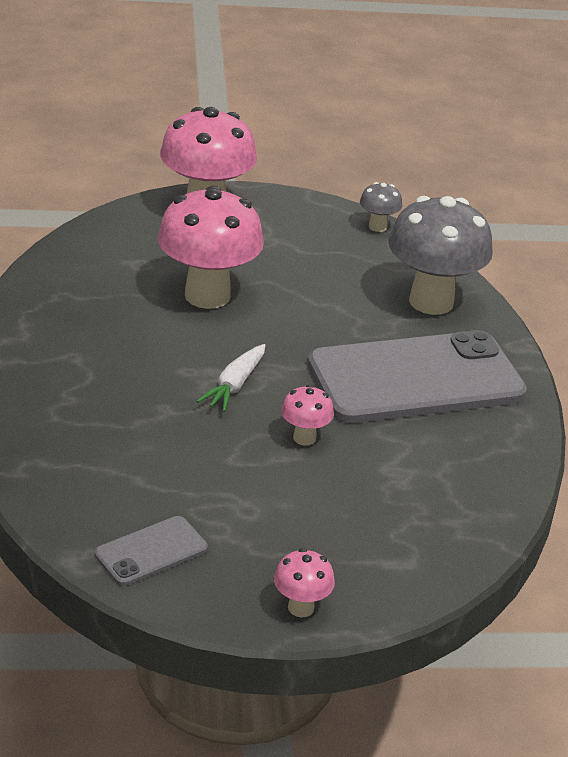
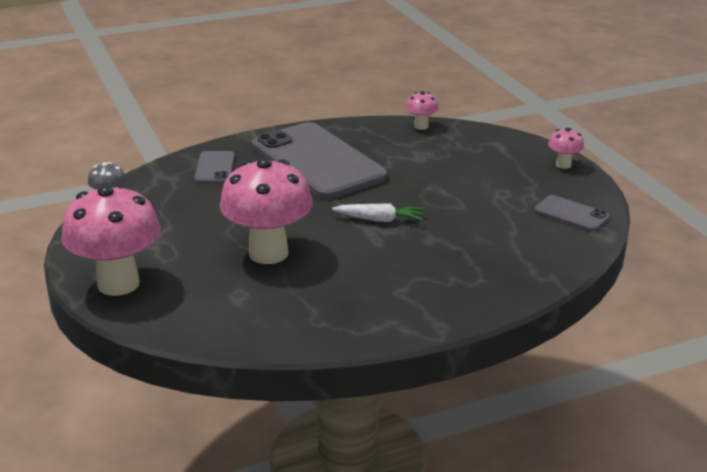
camera: 105 degrees left, 5 degrees down
pink mushroom [281,385,334,446] -> pink mushroom moved to [406,91,438,130]
grey mushroom [388,196,493,315] -> grey phone [194,151,235,183]

